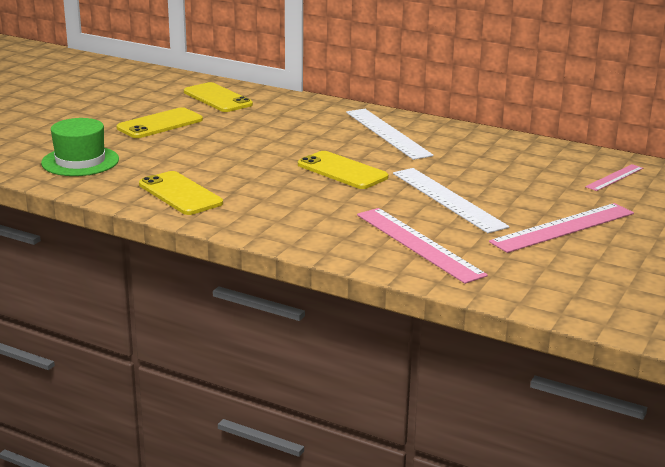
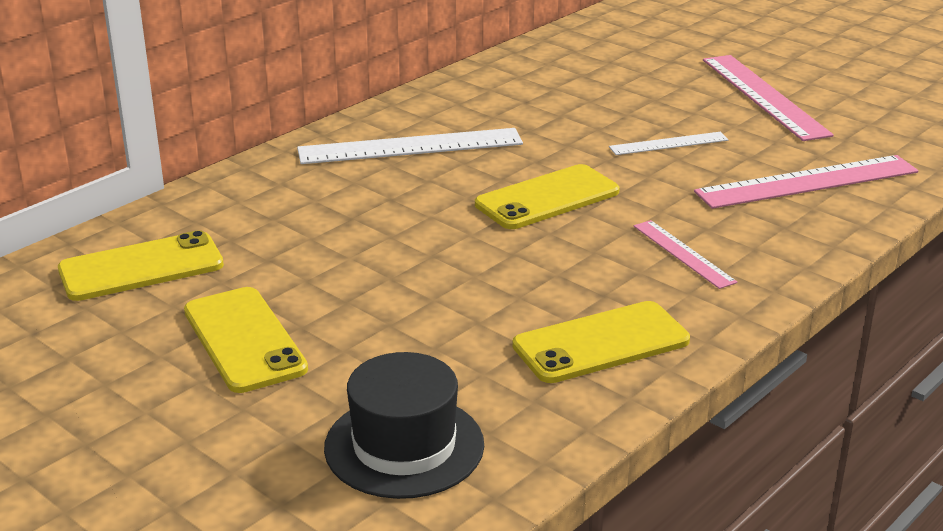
camera: 75 degrees left, 5 degrees up
green hat [41,118,119,176] -> black hat [324,352,484,499]
white ruler [393,168,509,233] -> white ruler [609,132,729,155], size x0.55
pink ruler [585,164,643,191] -> pink ruler moved to [634,220,738,289]

